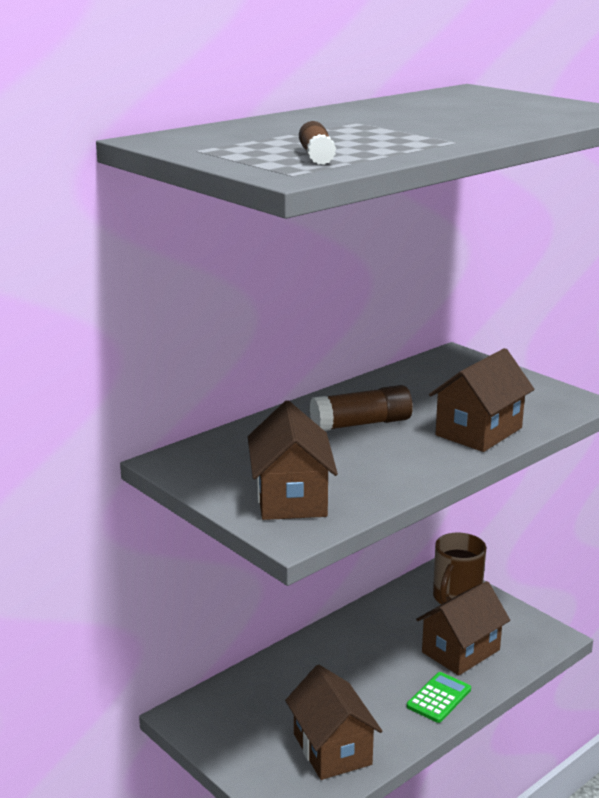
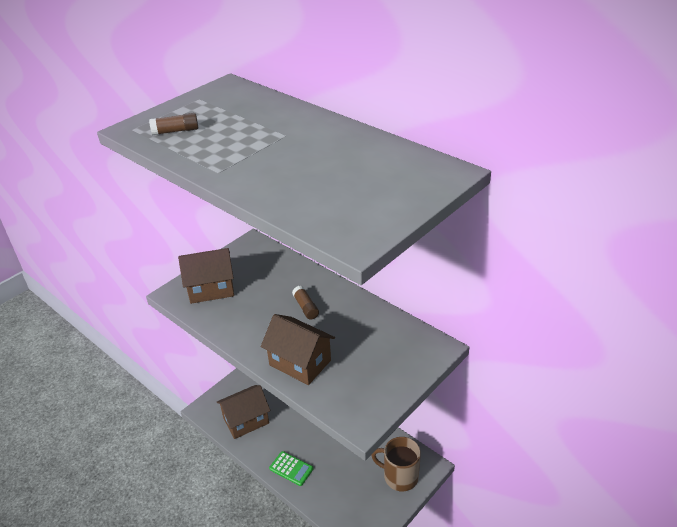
camera: 85 degrees right, 15 degrees up
brown glue stick [310,385,413,431] -> brown glue stick [292,286,319,319], size x0.62
brown house [416,581,510,675] -> none

